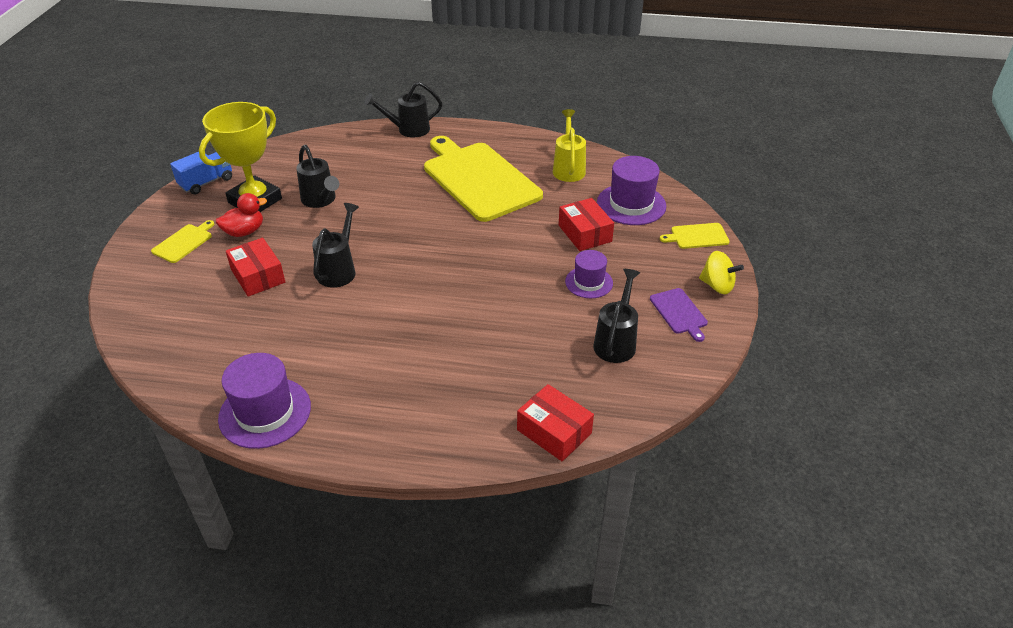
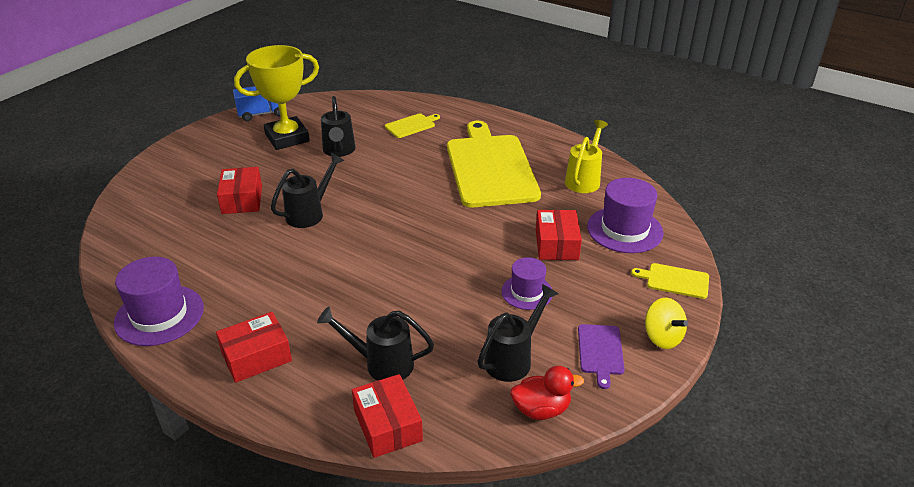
camera: 25 degrees right, 5 degrees down
yellow cutting board [151,220,214,263] -> yellow cutting board moved to [385,113,440,138]
red duck [216,193,267,237] -> red duck moved to [510,366,584,420]
black watering can [364,82,443,138] -> black watering can moved to [317,307,434,380]
none -> red box [216,312,292,383]

